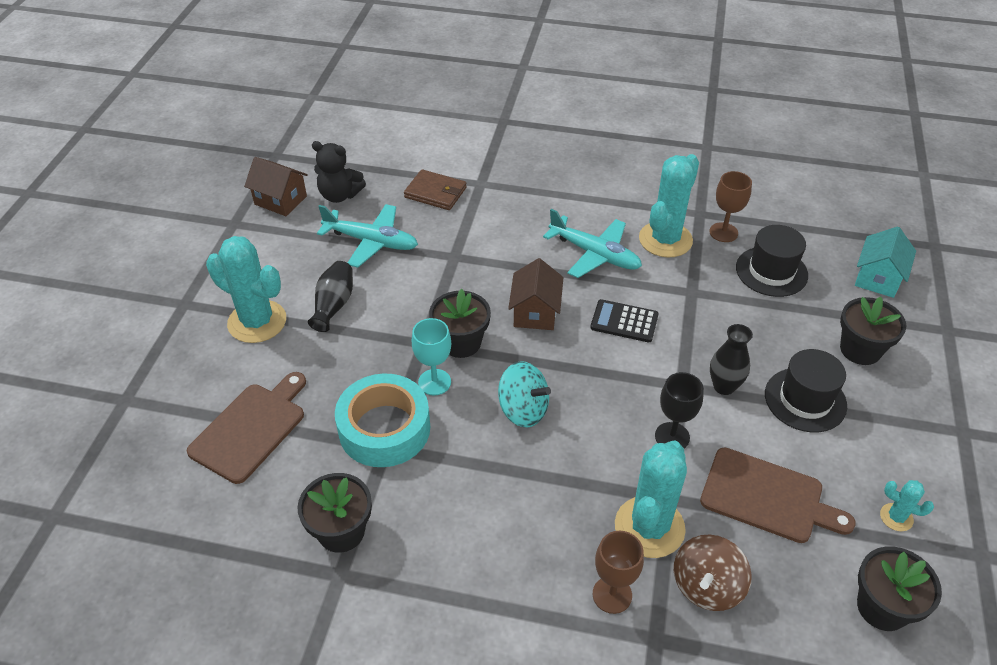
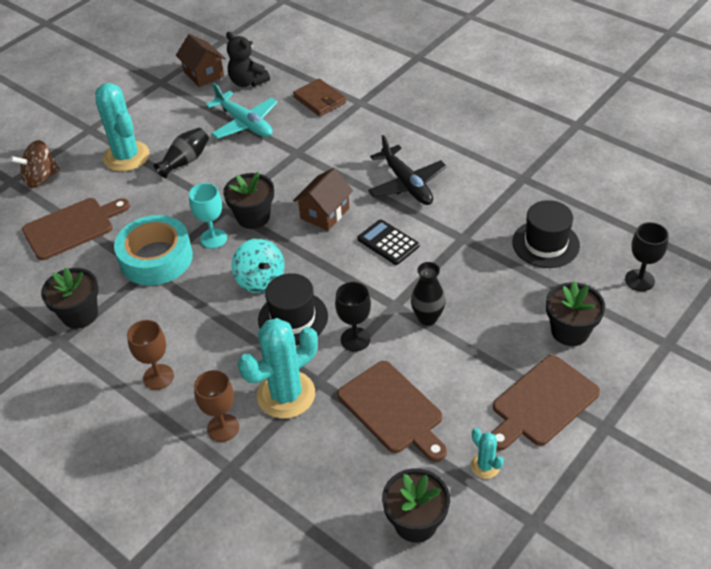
camera: 30 degrees right, 0 degrees up
turquoise plane [543,209,642,278] -> black plane [368,135,447,205]
turquoise cactus [639,154,699,258] -> none
brown spinning top [674,534,752,611] -> brown spinning top moved to [10,140,60,188]
brown goblet [709,171,752,242] -> brown goblet moved to [127,320,174,390]
black hat [765,349,847,432] -> black hat moved to [258,273,328,345]
turquoise house [855,227,916,298] -> black goblet [625,222,669,291]
none -> brown cutting board [491,355,600,451]

